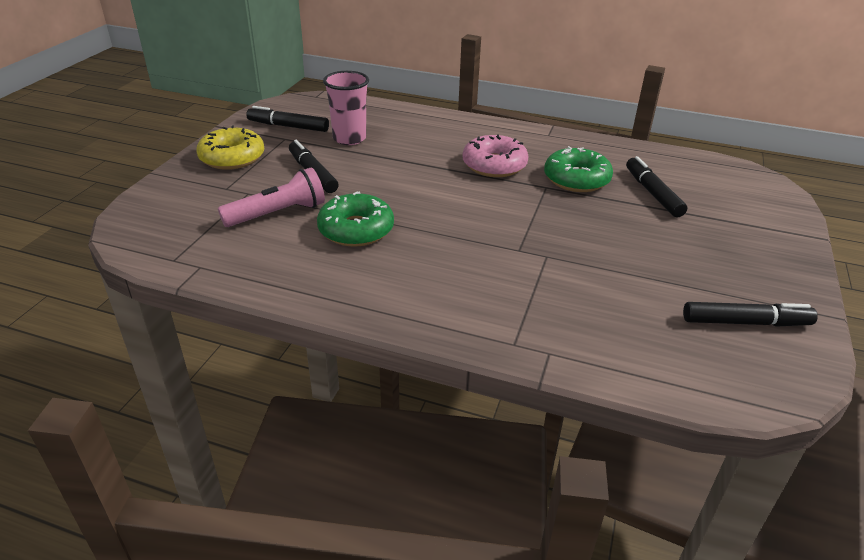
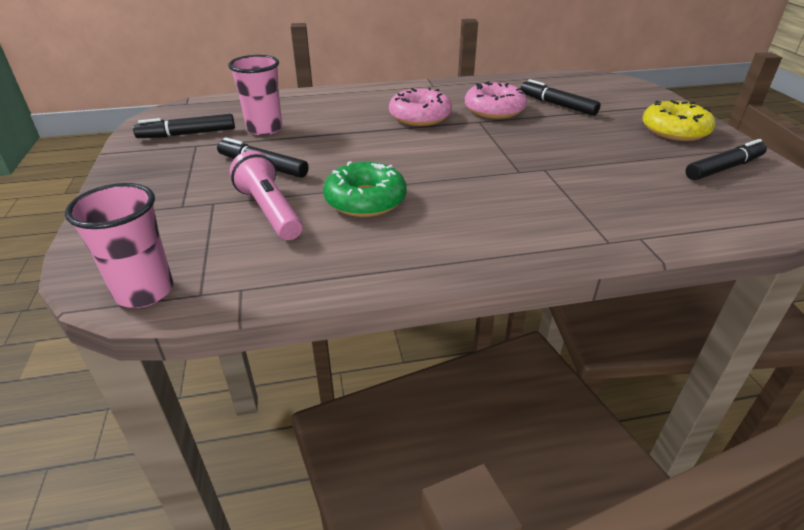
camera: 30 degrees left, 0 degrees up
yellow donut [196,126,264,170] -> yellow donut moved to [642,100,715,141]
pink flashlight [218,167,325,227] -> pink flashlight turned 60 degrees counterclockwise [230,150,303,240]
green donut [544,146,613,192] -> pink donut [465,81,527,119]
none -> pink cup [65,183,173,308]

